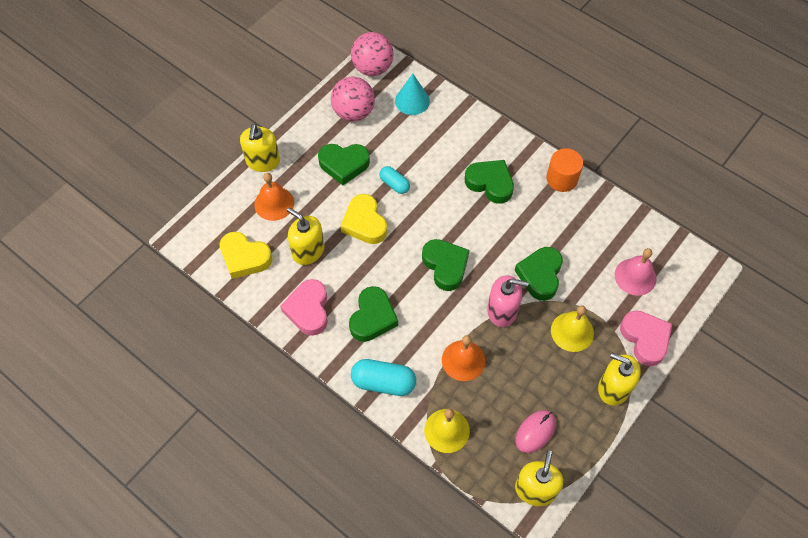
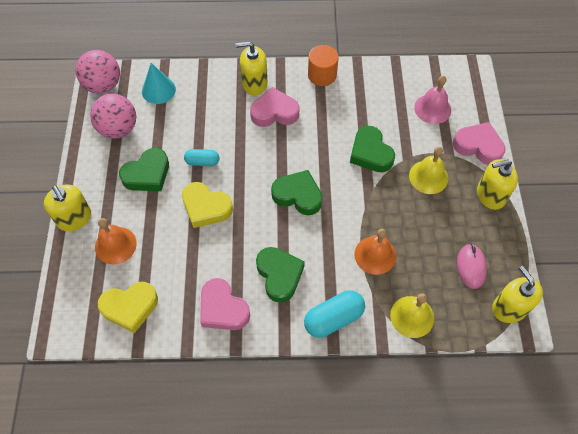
camera: 40 degrees left, 0 degrees up
yellow soap dispenser [287,208,324,265] -> yellow soap dispenser moved to [236,41,268,95]
green heart [465,160,514,204] -> pink heart [250,87,300,127]
pink soap dispenser [487,275,529,327] -> none

